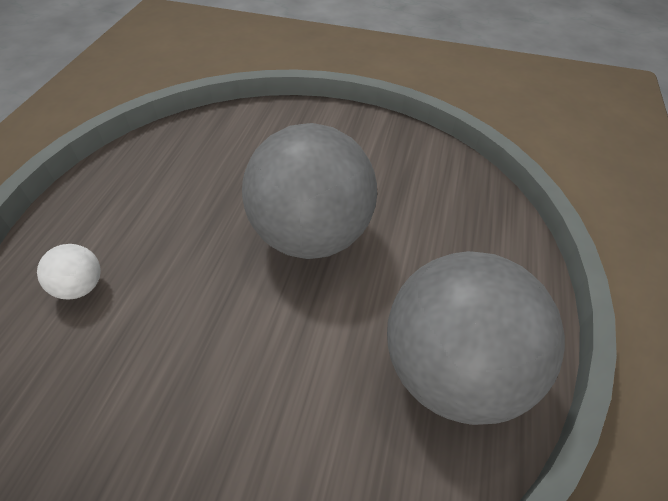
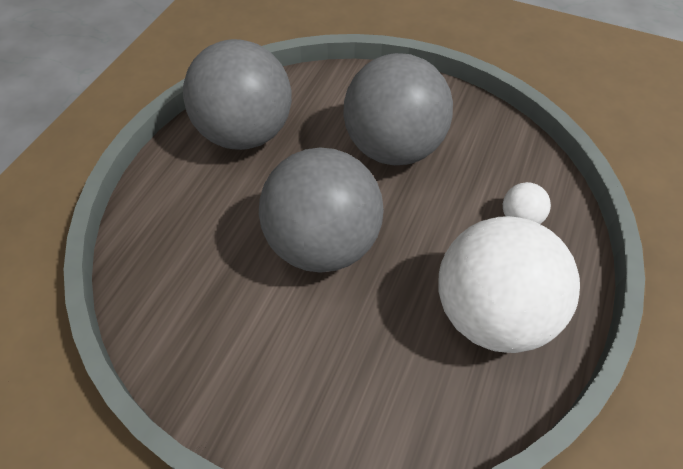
camera: 170 degrees left, 5 degrees up
none -> grey ball [343,53,453,165]
none -> white ball [438,216,580,353]

